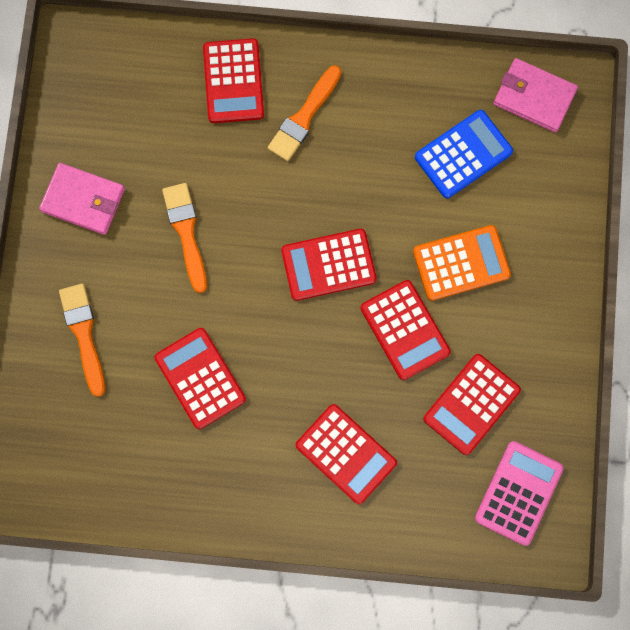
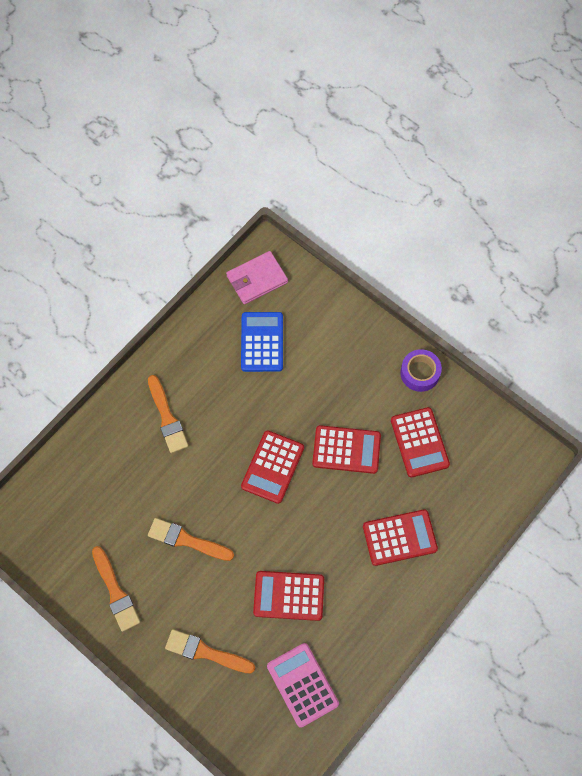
camera: 55 degrees left, 10 degrees down
pink wallet [39,163,125,235] -> orange brush [92,546,140,632]
red calculator [203,38,264,123] -> none
orange calculator [413,225,511,301] -> none
pink calculator [475,441,564,546] -> pink calculator moved to [267,643,339,728]
none -> purple tape [400,349,442,392]

